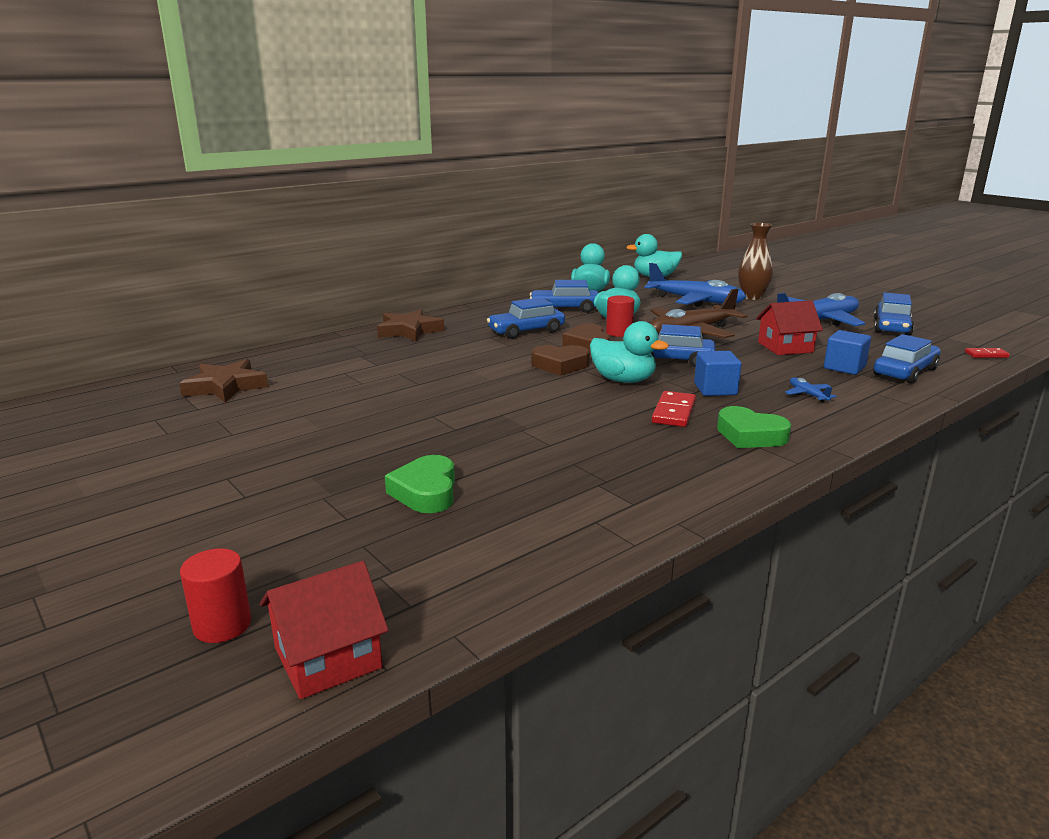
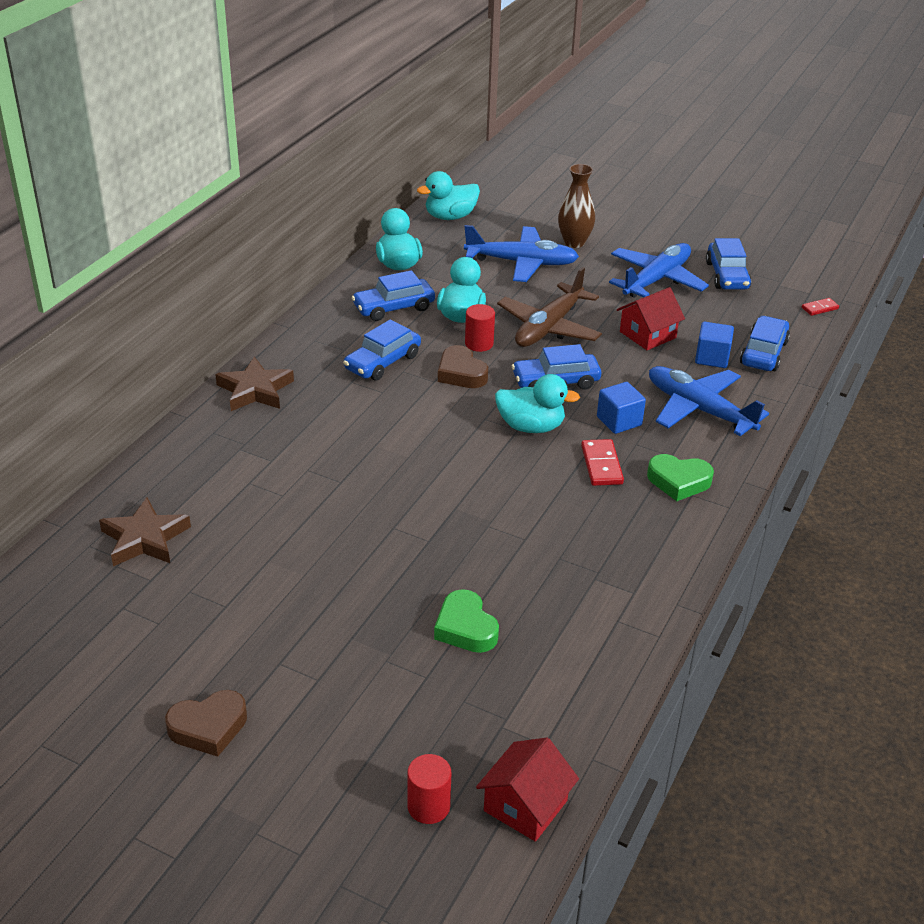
camera: 25 degrees left, 15 degrees up
brown heart [531,345,590,376] -> brown heart moved to [165,690,247,757]
blue plane [785,377,837,403] -> blue plane [649,366,769,436], size x2.50

